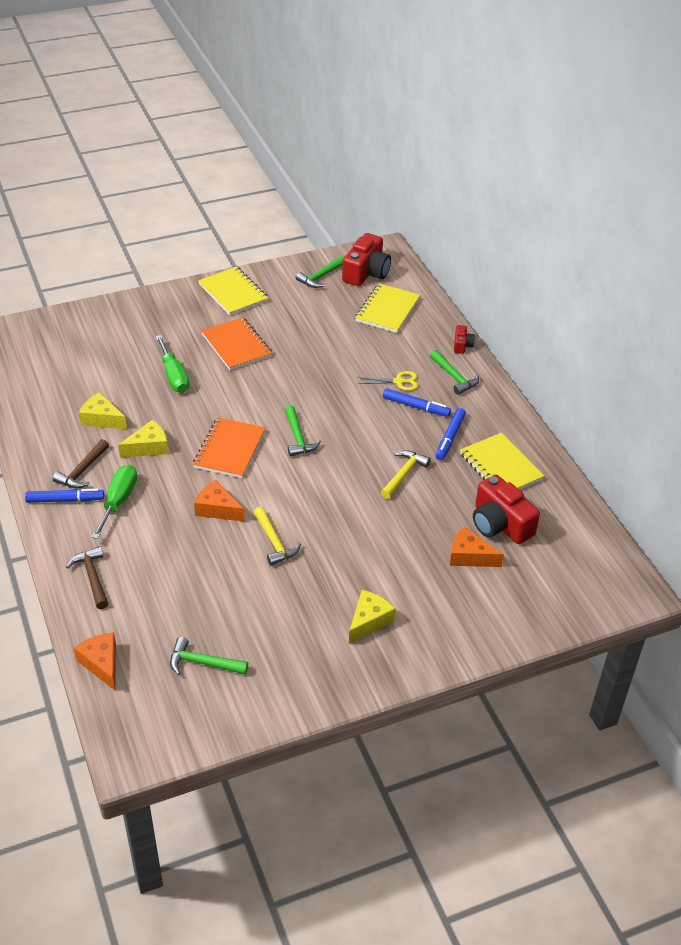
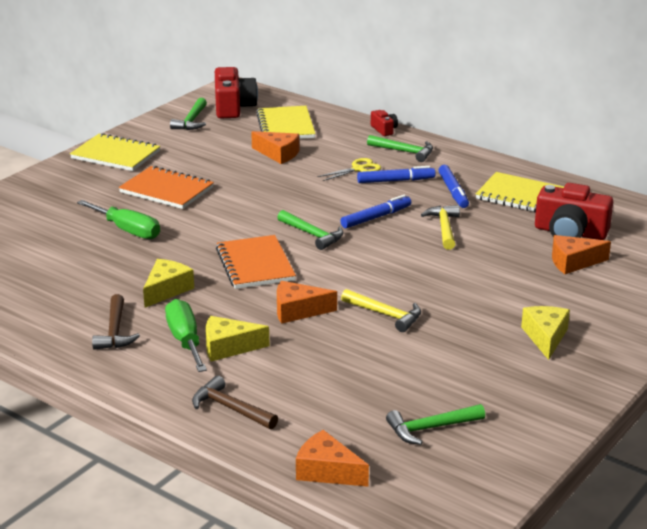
camera: 30 degrees left, 15 degrees down
blue marker [25,489,104,503] -> blue marker moved to [340,195,411,228]
yellow cheese [79,392,127,429] -> yellow cheese moved to [206,316,270,362]
none -> orange cheese [251,131,299,164]

